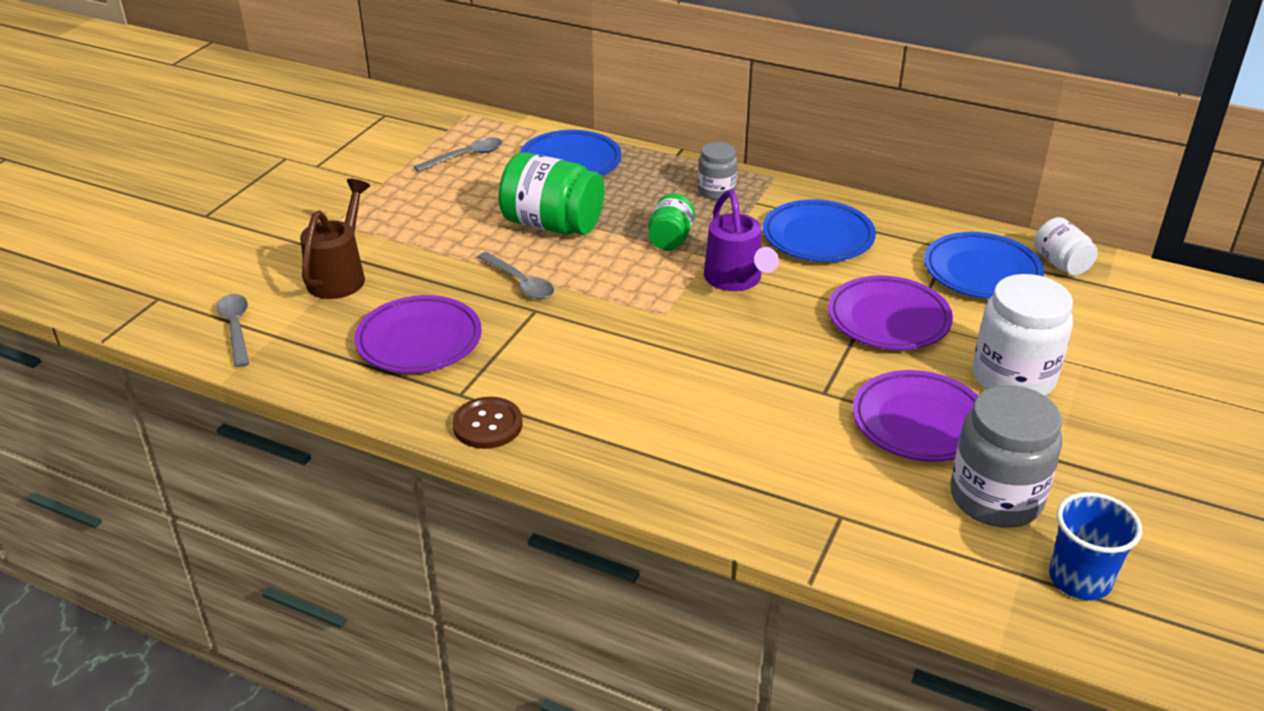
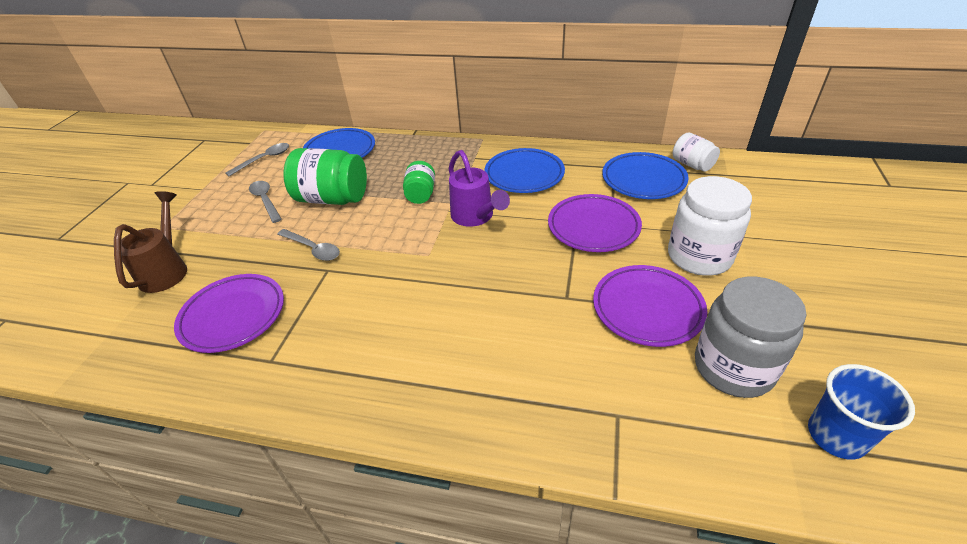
camera: 10 degrees left, 5 degrees up
grey spoon [216,294,249,367] -> grey spoon moved to [249,181,282,223]
brown button [452,397,523,449] -> none
grey jar [698,142,737,200] -> none

